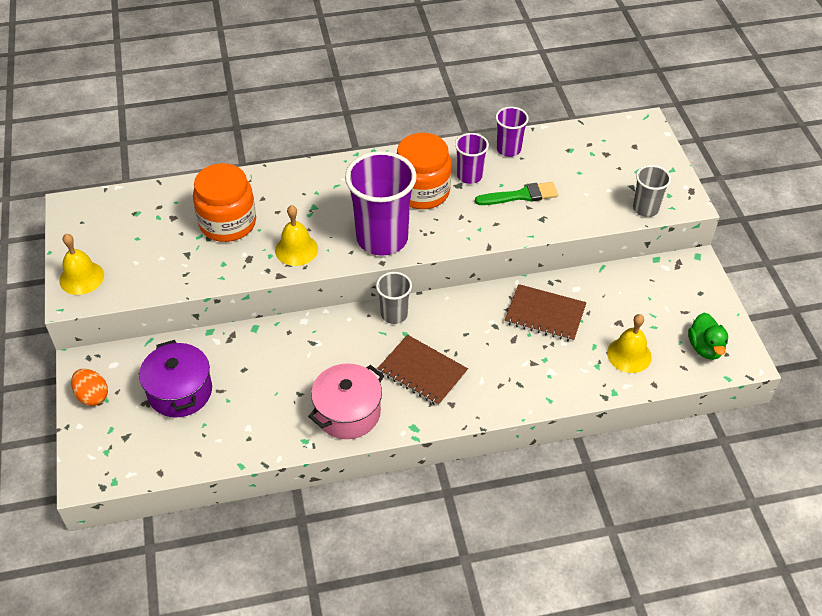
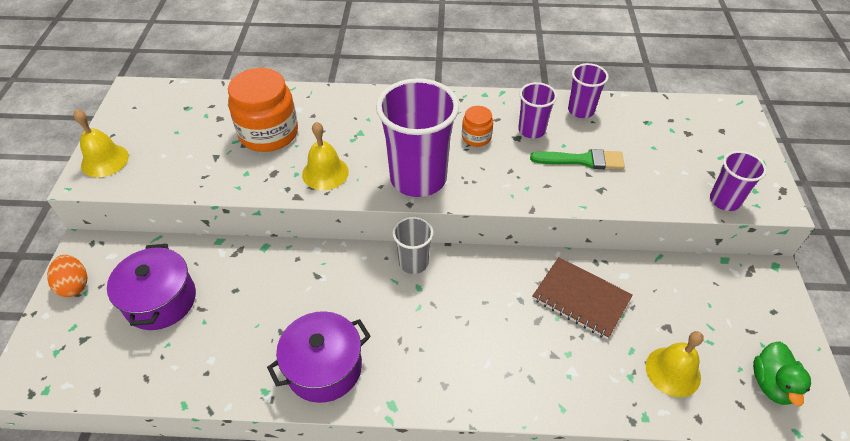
camera: 15 degrees right, 0 degrees up
pink pot [308,363,384,439] -> purple pot [267,311,371,403]
brown notebook [377,335,468,406] -> none
orange jar [396,133,451,209] -> orange jar [462,106,493,147], size x0.50
grey cup [633,165,671,217] -> purple cup [710,151,767,211]

